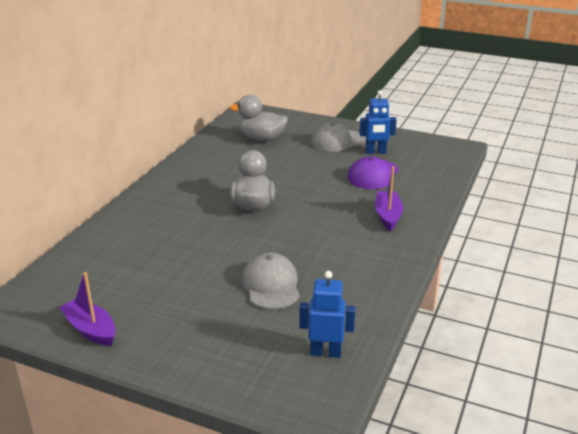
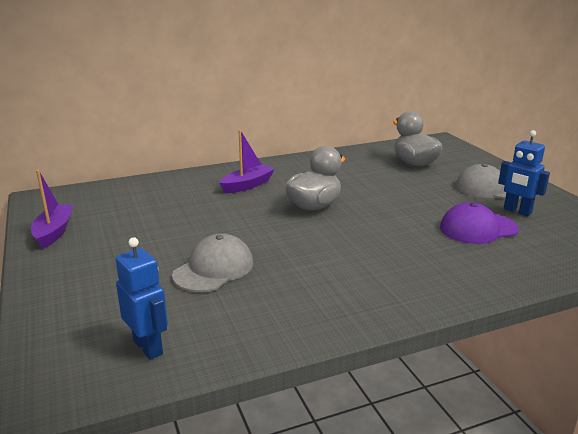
camera: 45 degrees right, 5 degrees down
purple boat [375,166,403,231] -> purple boat moved to [220,130,275,193]

